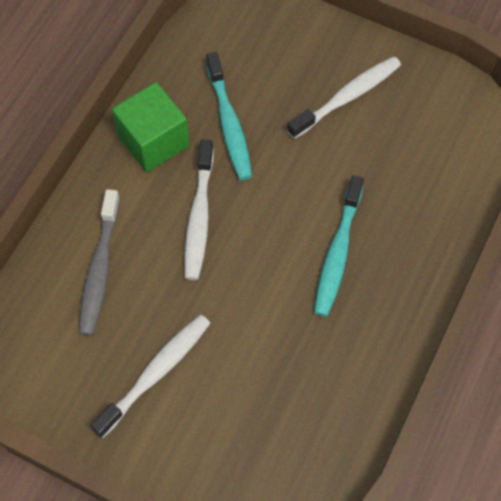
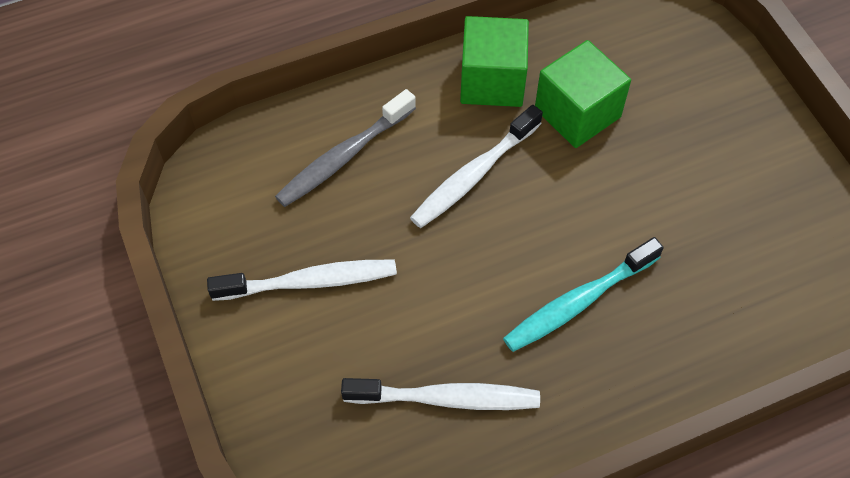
camera: 40 degrees right, 5 degrees down
turquoise toothbrush [206,52,252,180] -> green cube [535,40,631,148]
white toothbrush [287,56,401,139] -> white toothbrush moved to [341,378,540,410]

